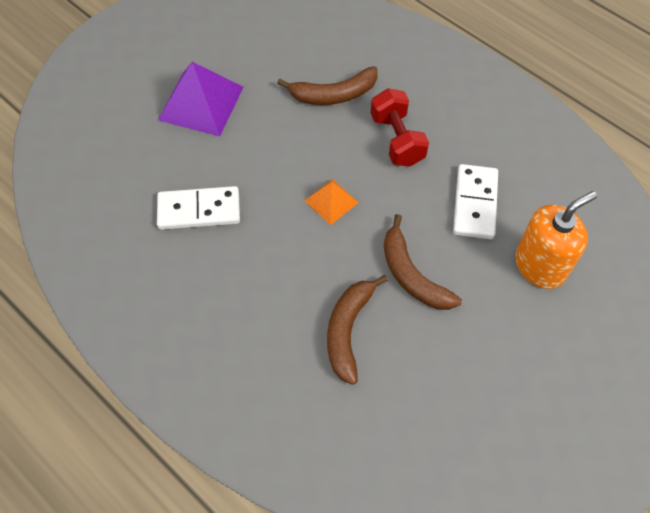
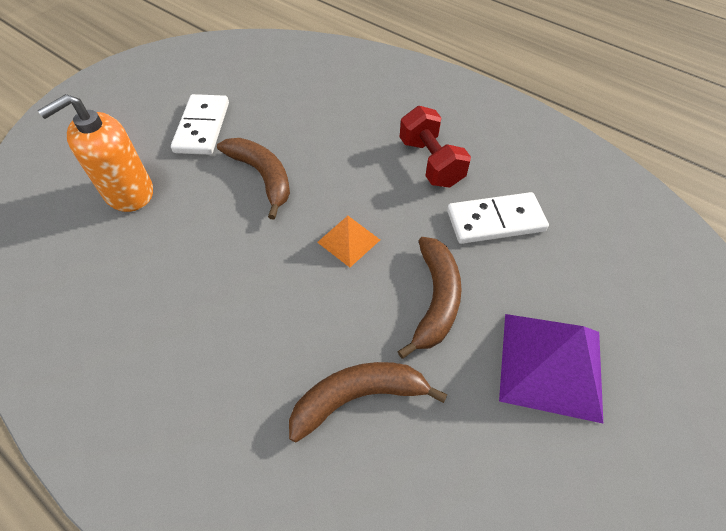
camera: 175 degrees right, 5 degrees down
brown banana [327,275,388,385] -> brown banana moved to [397,237,462,359]
red dumbbell [371,88,429,167] -> red dumbbell moved to [400,106,471,188]
white domino [453,164,498,239] -> white domino moved to [171,94,229,155]

